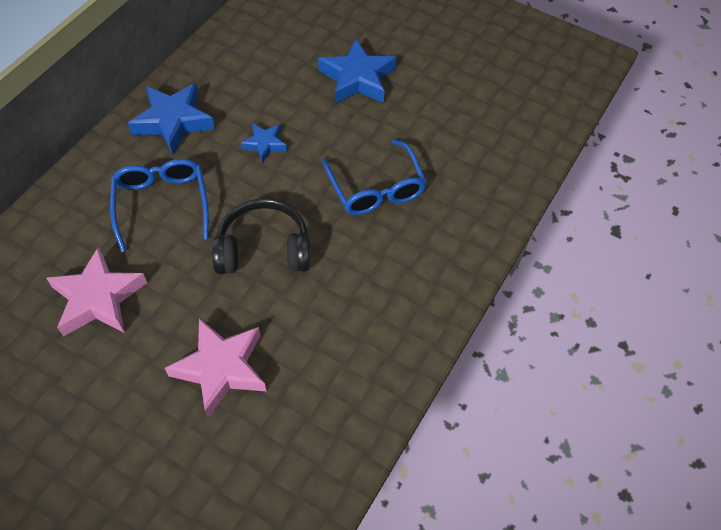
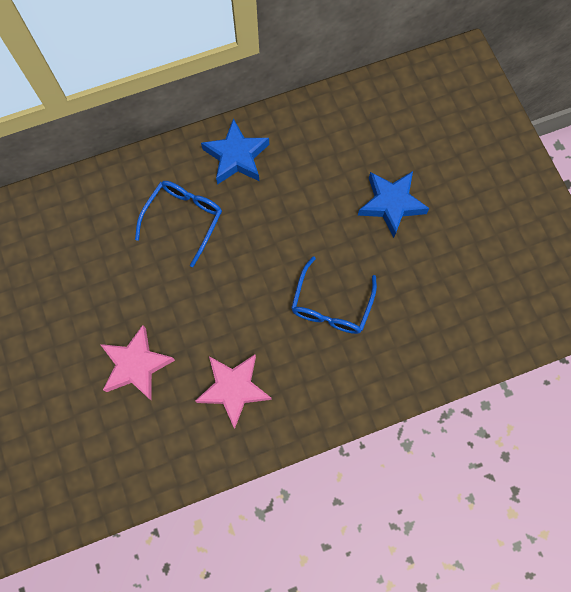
camera: 40 degrees right, 15 degrees up
pink star [46,246,147,336] -> pink star moved to [195,355,272,429]
black headphones [212,198,310,274] -> none
blue star [240,123,287,163] -> none

